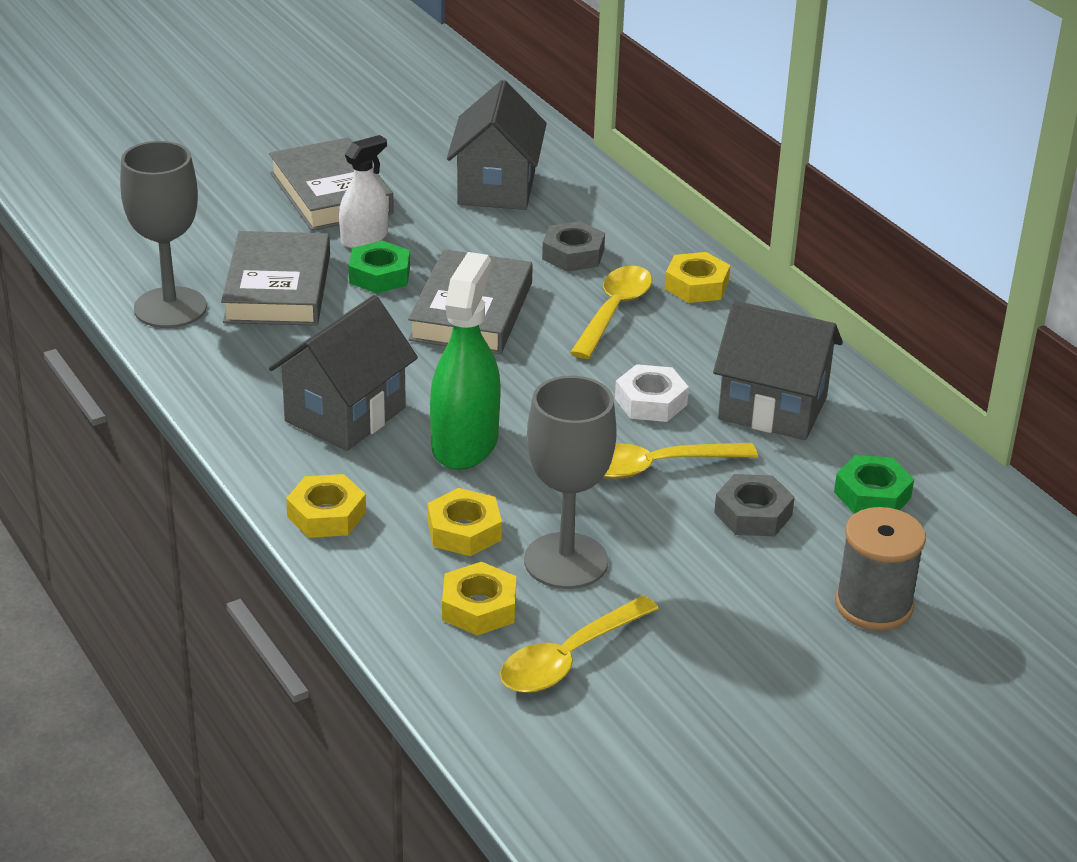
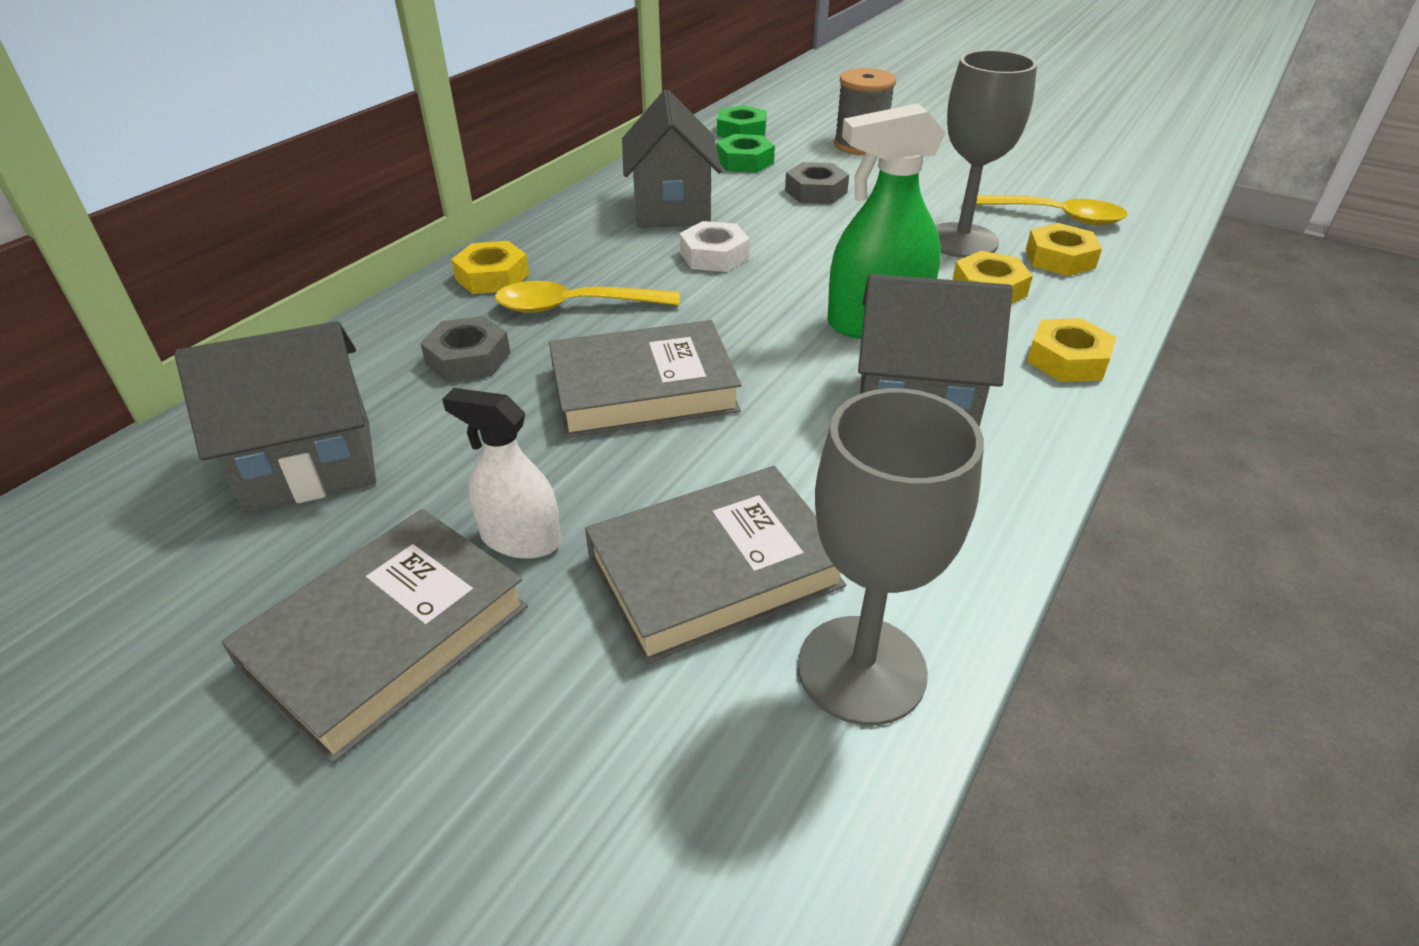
camera: 115 degrees left, 5 degrees up
green nut [349,240,410,293] -> green nut moved to [717,105,767,138]
yellow spoon [603,443,758,479] -> none

